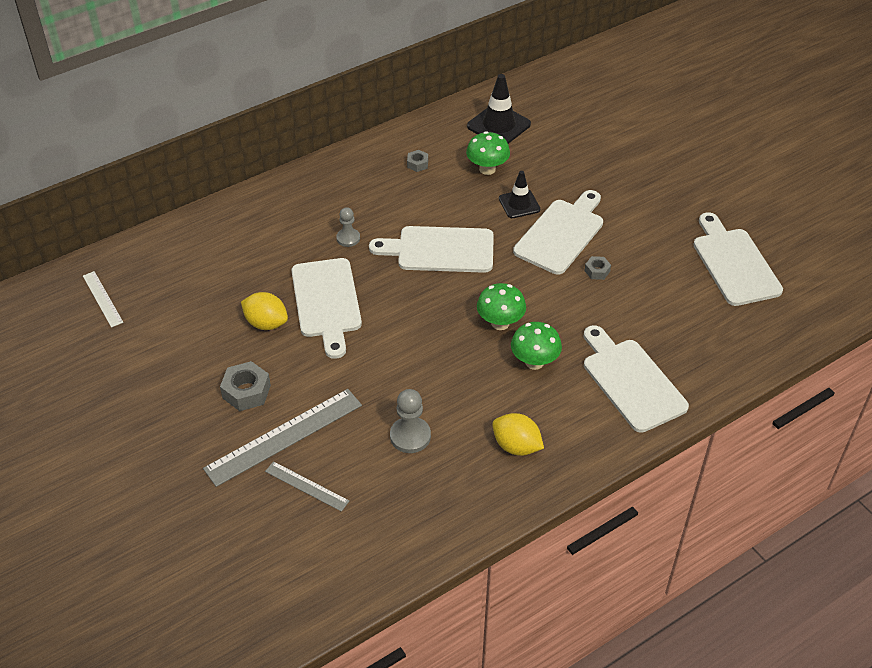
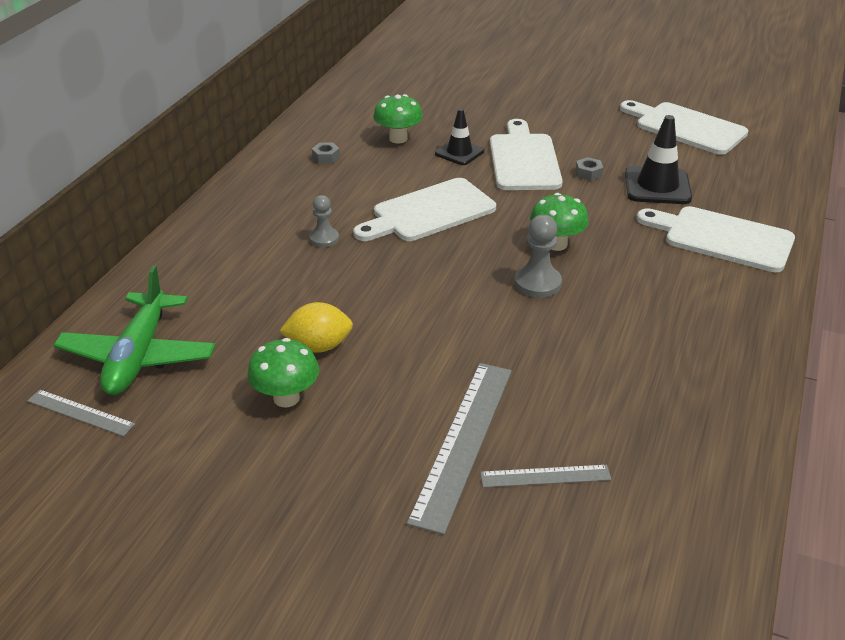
camera: 35 degrees left, 10 degrees down
white ruler [83,271,123,328] -> grey ruler [27,389,135,437]
grey nut [220,361,271,411] -> none
white cutting board [291,258,362,359] -> none
grey pawn [390,389,431,453] -> grey pawn moved to [514,215,562,298]
black traffic cone [467,74,531,144] -> black traffic cone moved to [625,115,692,204]
yellow lemon [492,413,544,456] -> none
green mushroom [511,322,562,370] -> green mushroom moved to [247,338,319,407]
none -> green plane [54,265,216,395]

